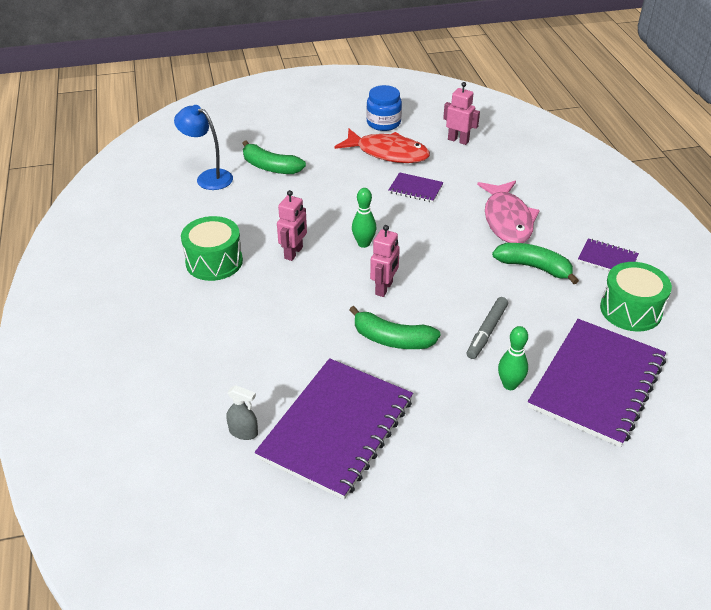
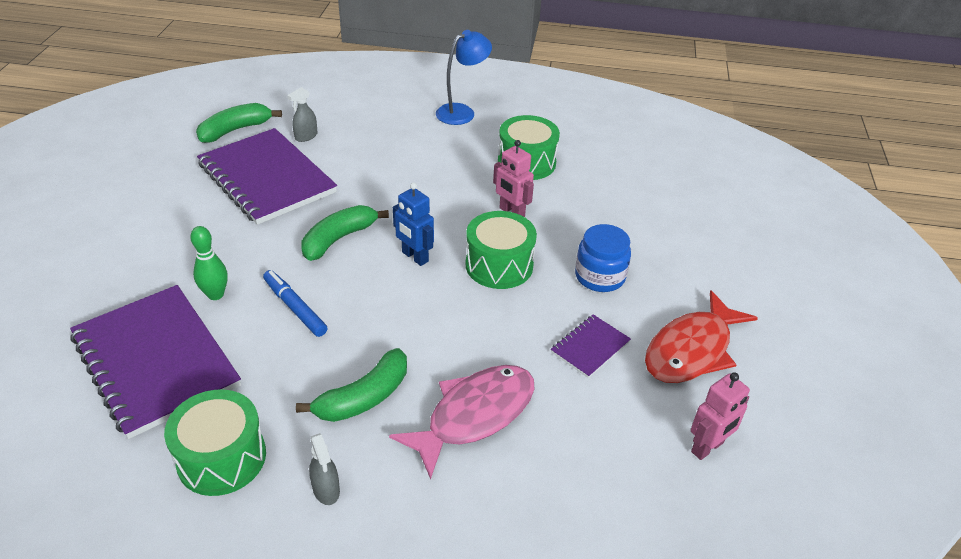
camera: 110 degrees right, 0 degrees up
blue lamp [174,105,233,190] -> blue lamp moved to [436,30,492,125]
green banana [242,140,306,174] -> green banana moved to [196,103,282,143]
green bowling pin [352,188,376,248] -> green drum [466,211,537,289]
blue jar [366,85,402,131] -> blue jar moved to [575,224,631,292]
pink robot [370,225,400,297] -> blue robot [393,182,434,266]
grey marker [467,297,508,359] -> blue marker [263,270,327,337]
pink fish [477,181,540,243] -> pink fish turned 120 degrees clockwise [389,365,534,480]
purple notebook [578,238,639,271] -> grey spray bottle [309,433,340,505]

